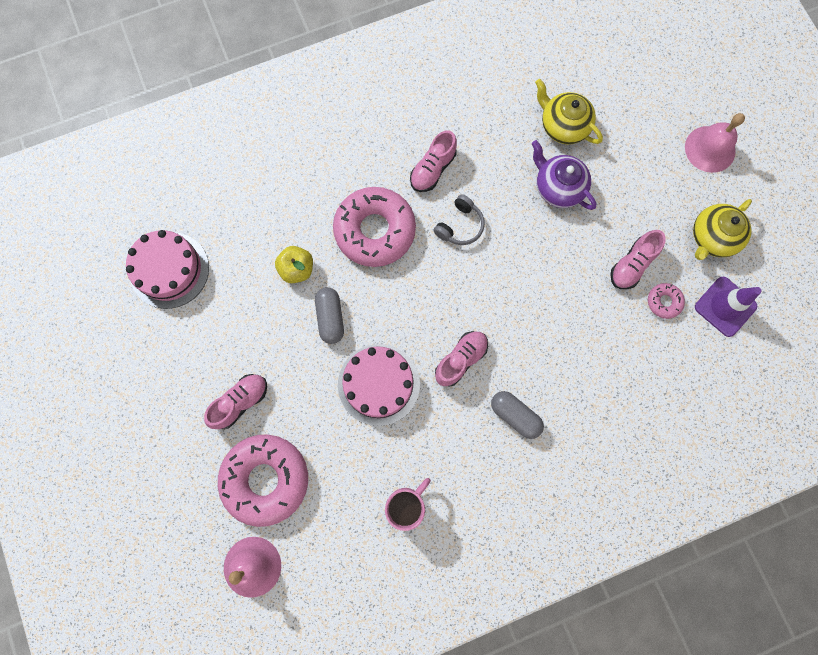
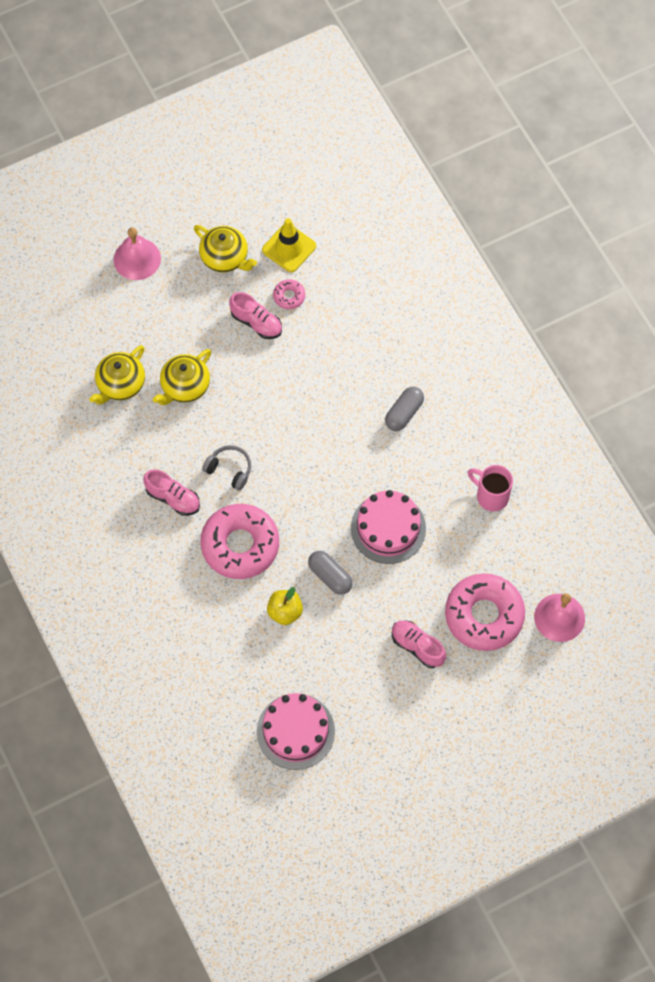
camera: 95 degrees left, 10 degrees down
grey capsule [315,287,344,344] -> grey capsule turned 60 degrees clockwise [308,551,353,595]
pink shoe [435,331,488,387] -> none
purple teapot [532,140,597,210] -> yellow teapot [153,349,211,405]
purple traffic cone [695,277,762,337] -> yellow traffic cone [262,218,316,272]

